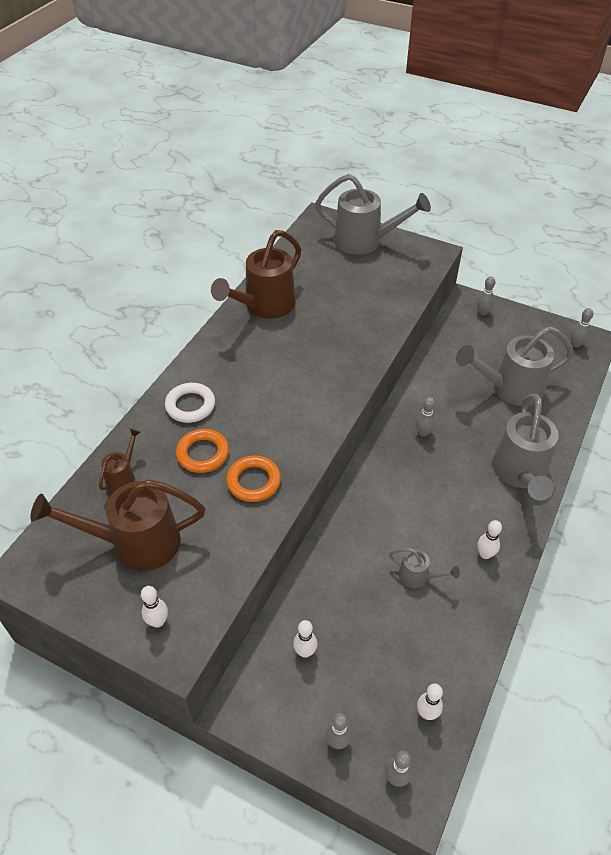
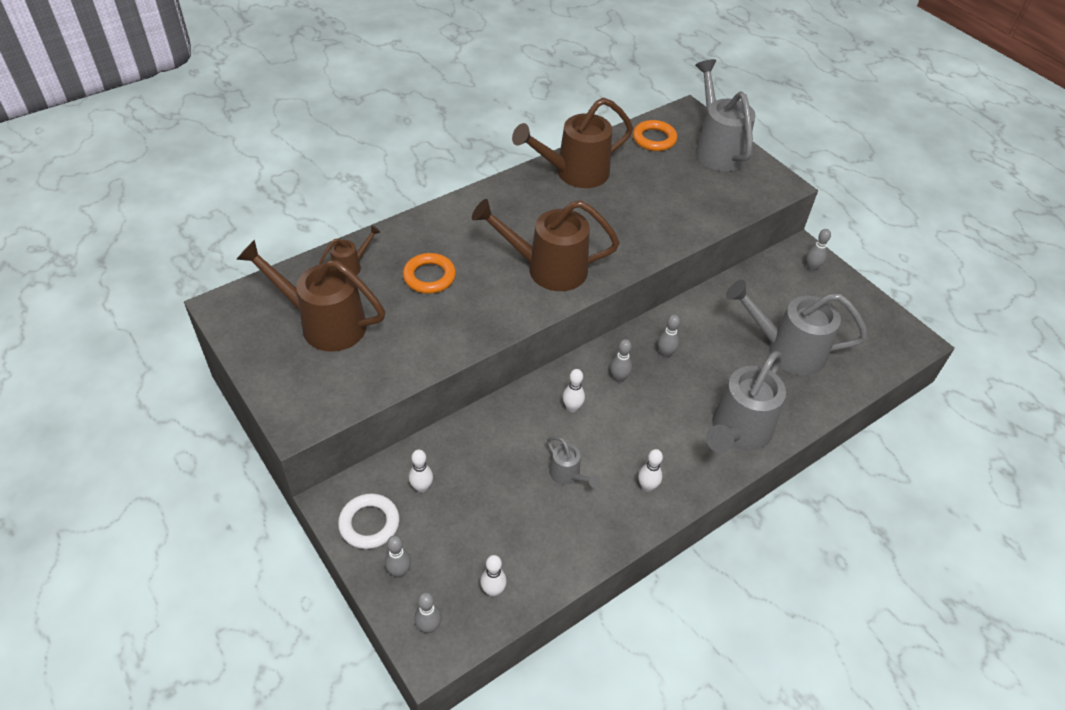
camera: 25 degrees right, 0 degrees up
white bowling pin [141,586,168,628] -> white bowling pin moved to [563,369,585,412]
white ring [165,383,215,423] -> white ring moved to [338,493,399,549]
orange ring [226,456,281,502] -> orange ring moved to [633,120,677,151]
grey watering can [315,174,431,255] -> grey watering can turned 150 degrees counterclockwise [695,59,756,171]
grey bowling pin [571,308,593,348] -> grey bowling pin moved to [610,339,632,383]
none -> brown watering can [472,199,620,291]

